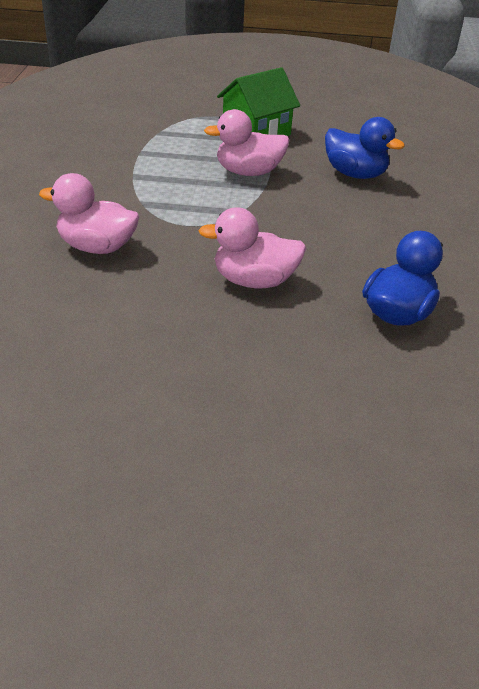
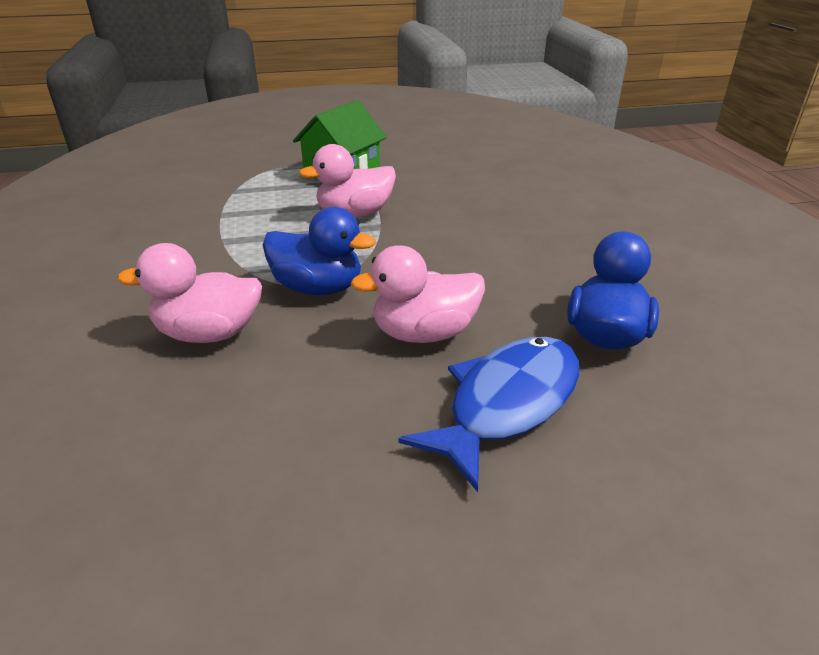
camera: 15 degrees left, 5 degrees down
blue duck [325,117,405,179] -> blue duck moved to [263,207,376,295]
none -> blue fish [398,337,580,492]

